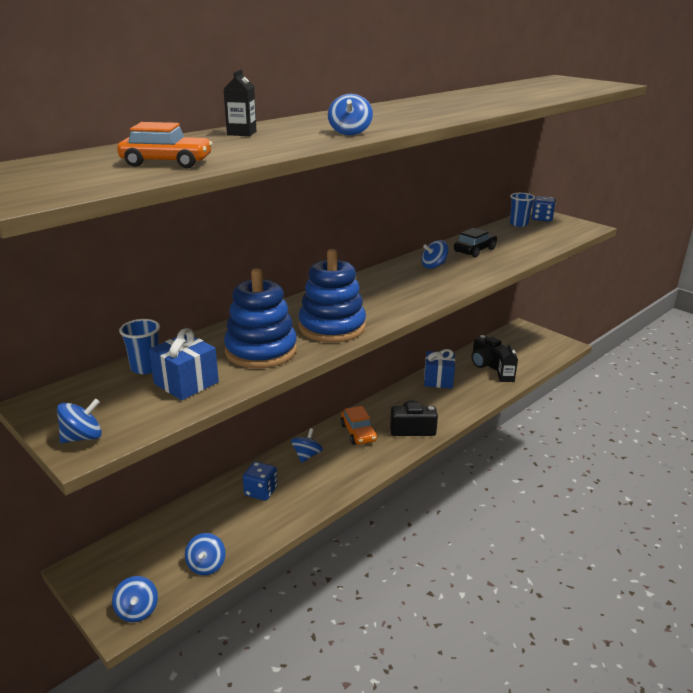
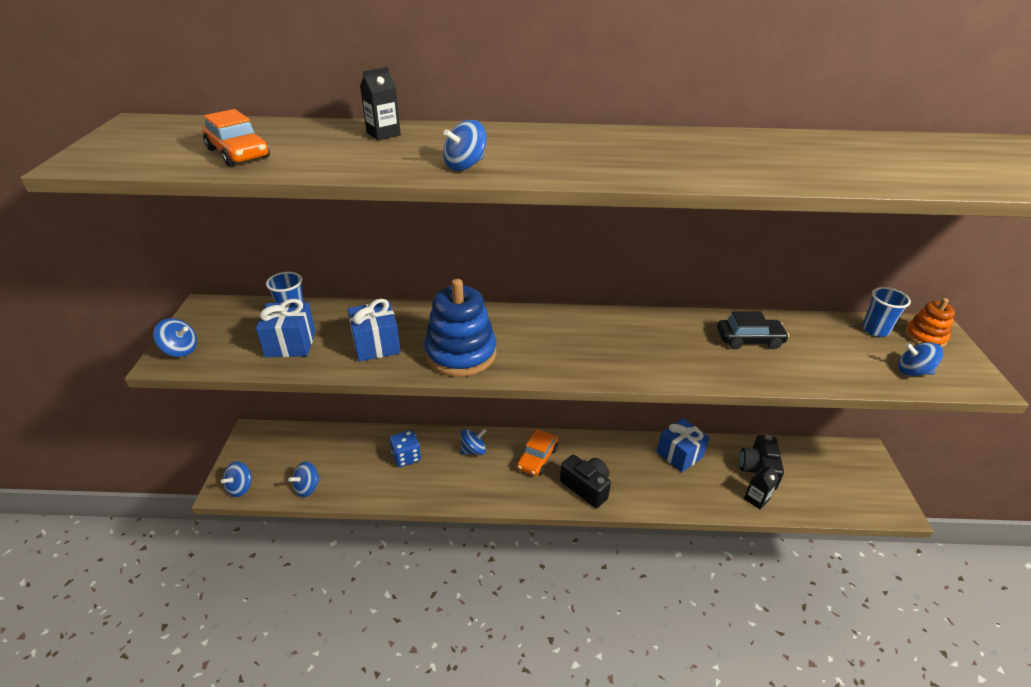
camera: 45 degrees right, 10 degrees up
blue stacking toy [224,268,297,368] -> blue gift [348,299,401,362]
blue spinning top [421,240,449,269] -> blue spinning top moved to [898,342,943,376]
blue dice [532,196,556,222] -> orange stacking toy [905,298,955,347]

